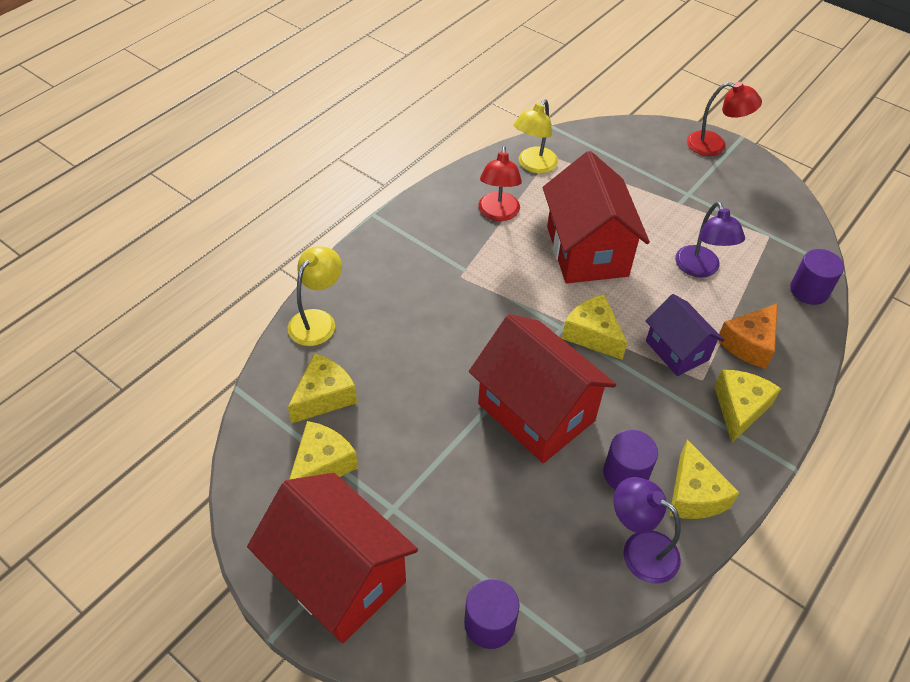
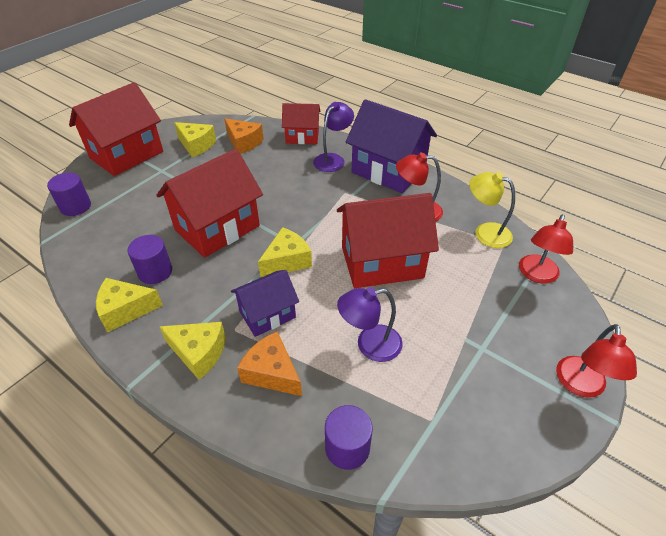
camera: 90 degrees right, 5 degrees down
yellow lamp [288,246,342,346] -> red house [282,103,321,144]
yellow cheese [288,353,357,423] -> orange cheese [224,119,264,154]
purple lamp [614,477,681,584] -> purple lamp moved to [313,102,354,172]
none -> purple house [346,99,437,193]
none -> red lamp [519,214,573,284]

